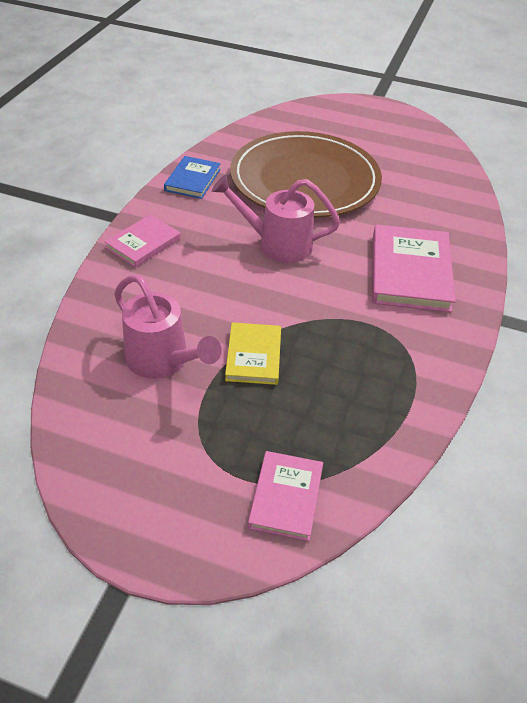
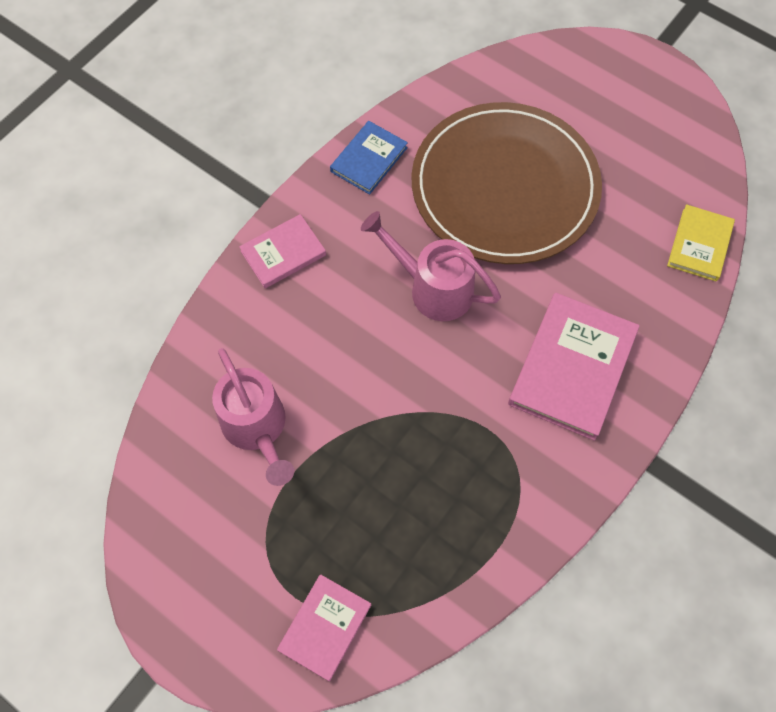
camera: 20 degrees right, 20 degrees up
yellow book [225,322,281,385] -> yellow book moved to [667,204,735,282]

